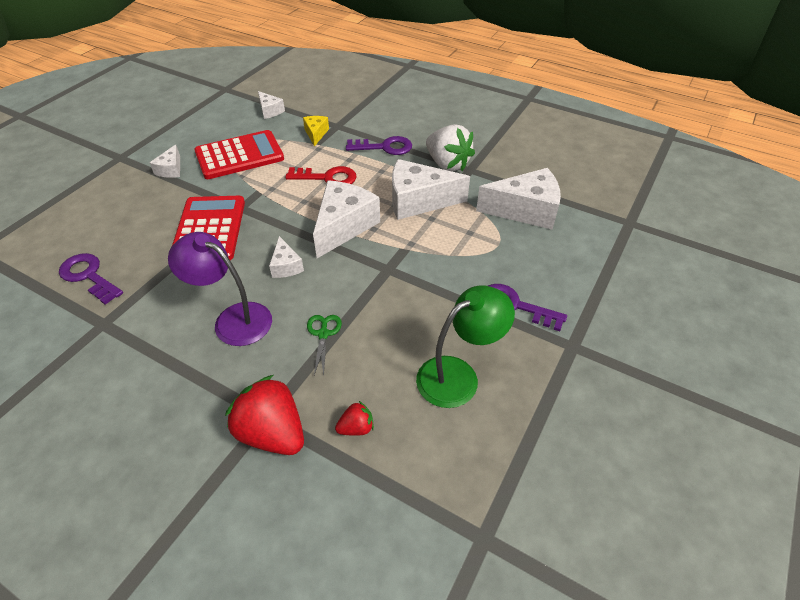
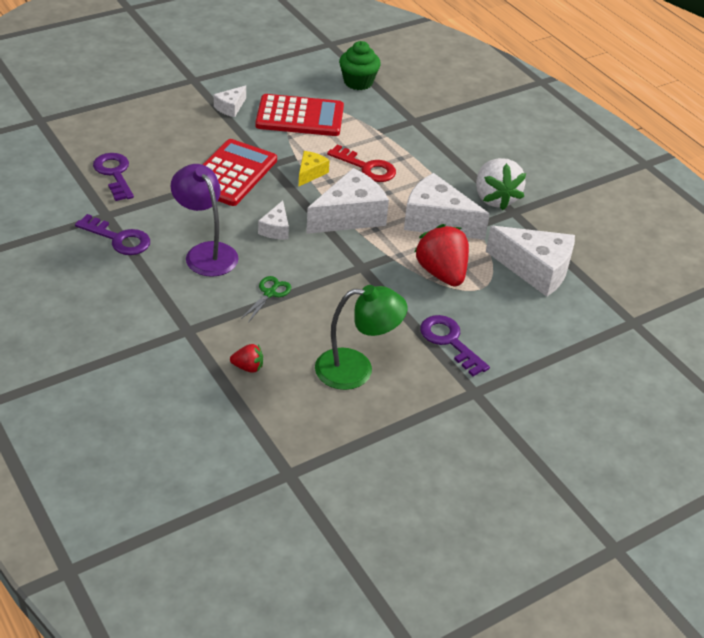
camera: 25 degrees right, 5 degrees down
red strawberry [225,375,304,455] -> red strawberry moved to [414,224,469,286]
white cheese [258,91,285,119] -> green cupcake [339,41,381,90]
yellow cheese [303,116,329,147] -> yellow cheese moved to [299,151,330,186]
purple key [346,136,412,155] -> purple key moved to [75,214,150,255]

